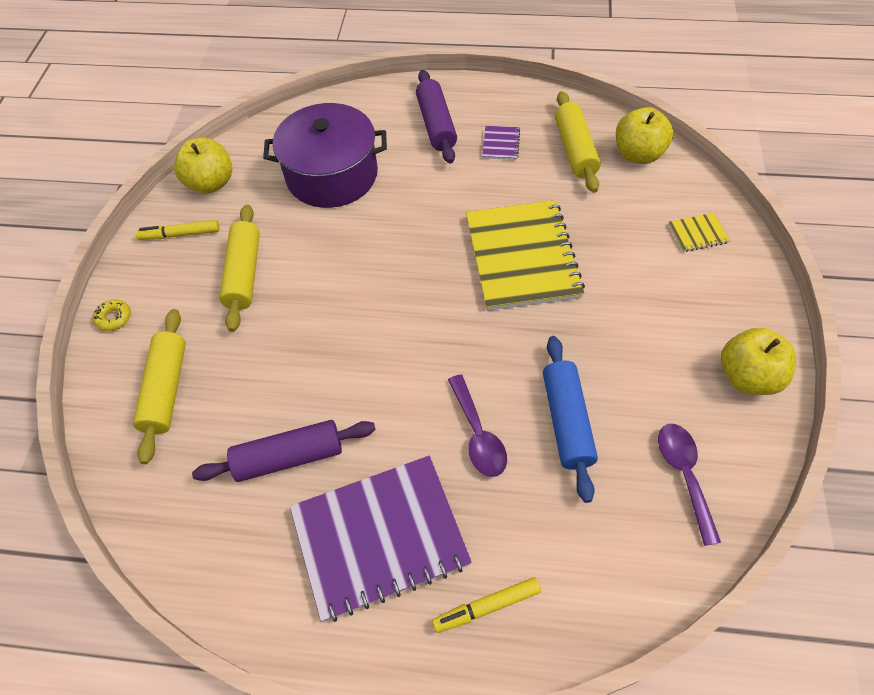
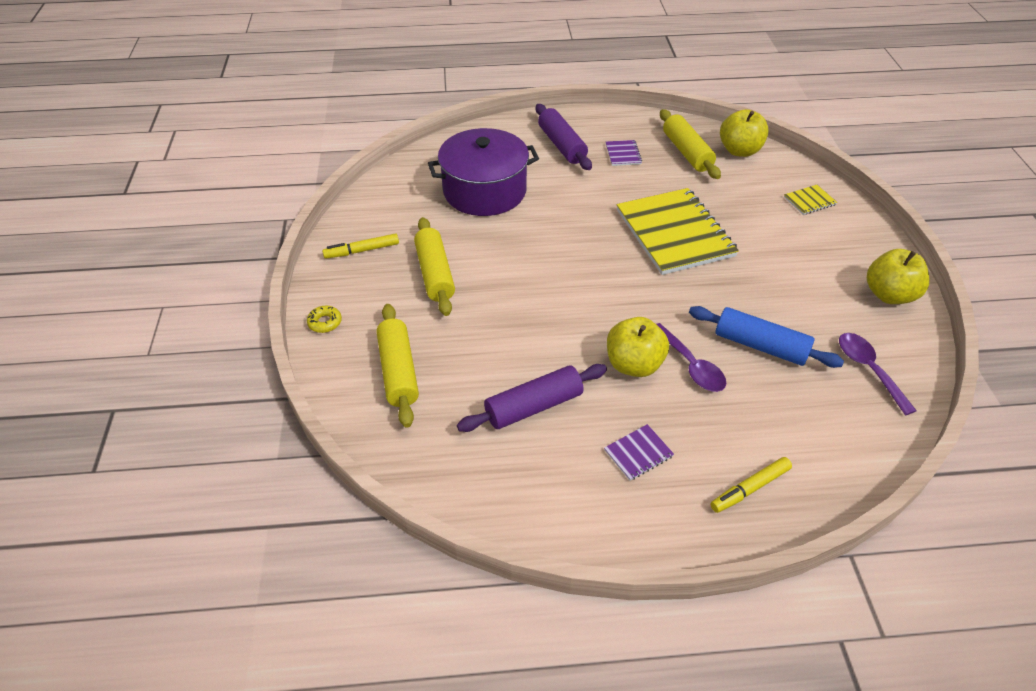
camera: 15 degrees left, 10 degrees down
yellow apple [174,138,232,194] -> yellow apple moved to [607,317,669,377]
purple notebook [290,456,472,622] -> purple notebook [604,424,674,481], size x0.41
blue rolling pin [543,336,598,503] -> blue rolling pin turned 45 degrees counterclockwise [689,306,844,368]

